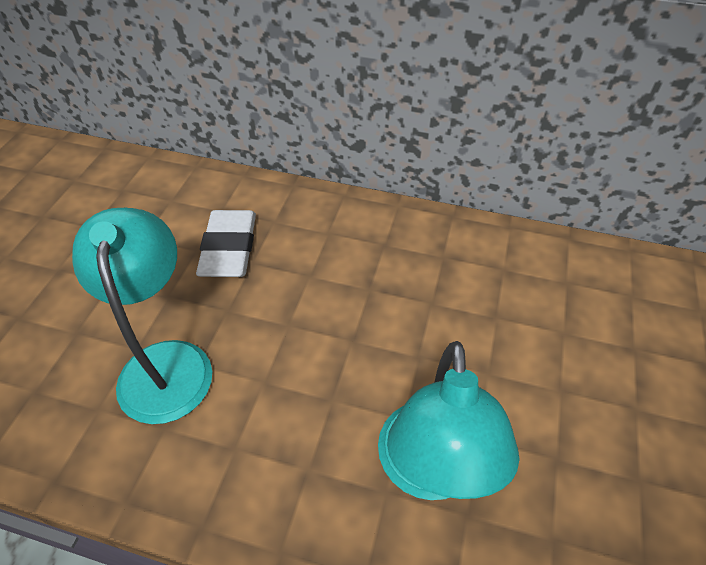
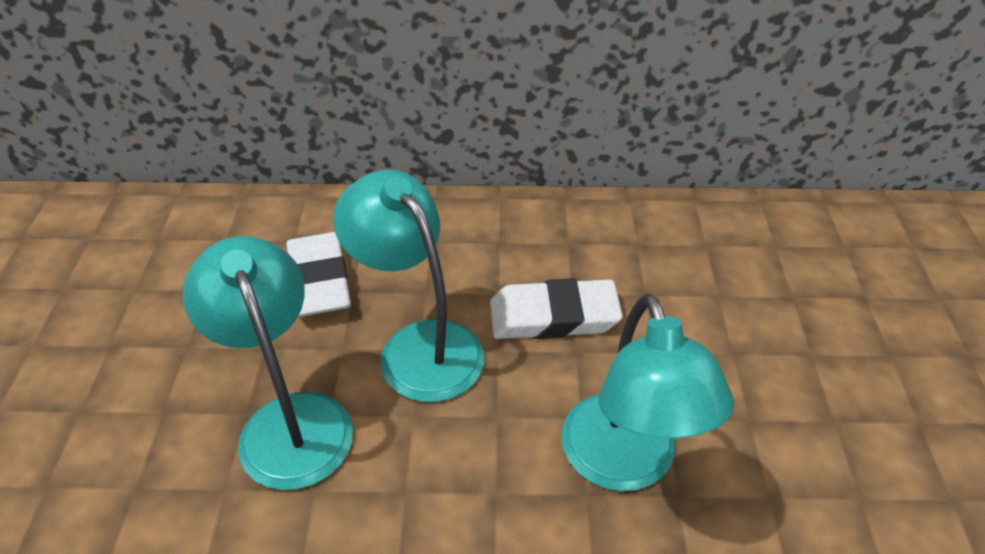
camera: 15 degrees left, 5 degrees down
none -> turquoise lamp [333,170,484,402]
none -> white eraser [490,278,623,339]

